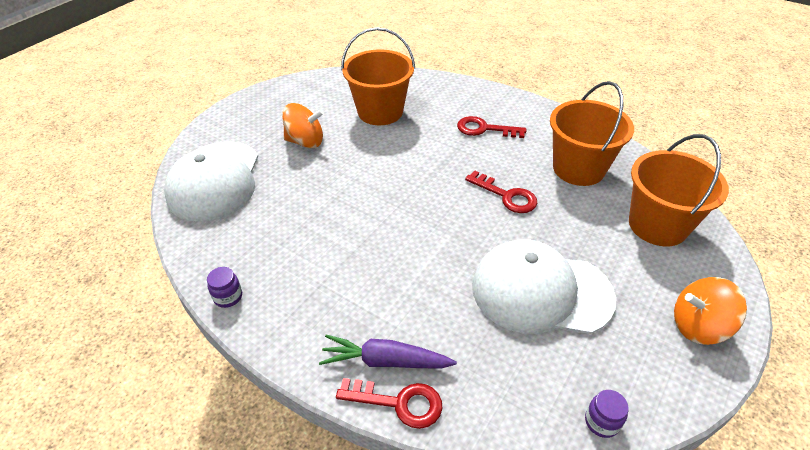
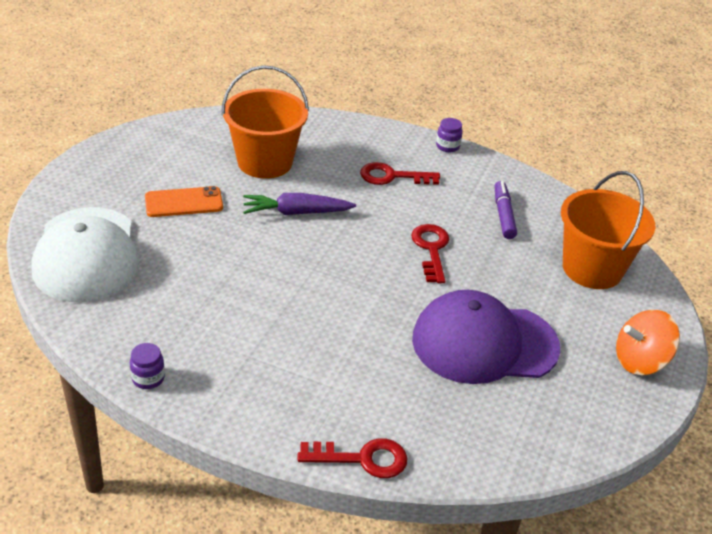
camera: 15 degrees left, 5 degrees down
orange spinning top [282,103,324,148] -> orange phone [145,186,223,217]
purple carrot [319,334,457,369] -> purple carrot moved to [243,193,356,215]
red key [465,170,538,213] -> red key turned 120 degrees counterclockwise [411,224,449,283]
white cap [472,239,616,334] -> purple cap [412,290,560,384]
orange bucket [550,81,634,186] -> purple marker [495,181,517,239]
purple jar [585,390,629,438] -> purple jar moved to [436,118,463,152]

